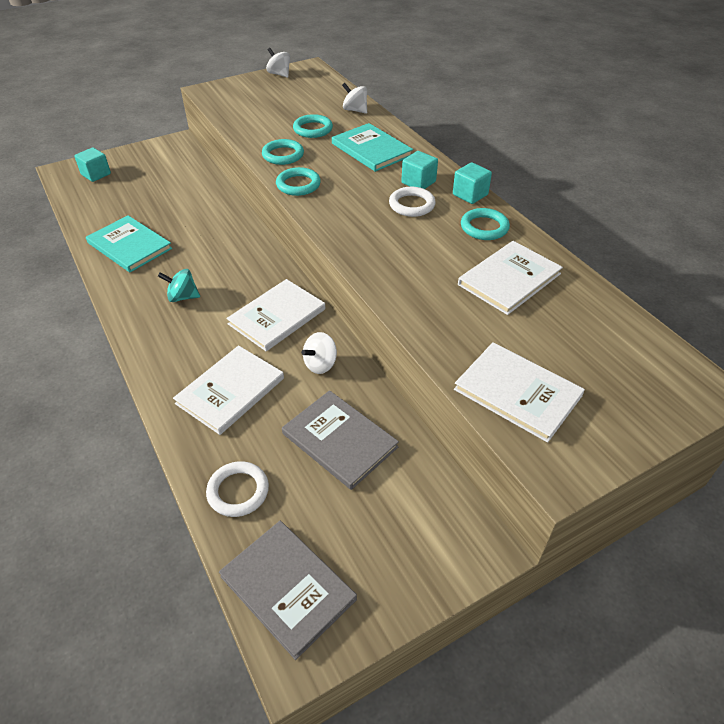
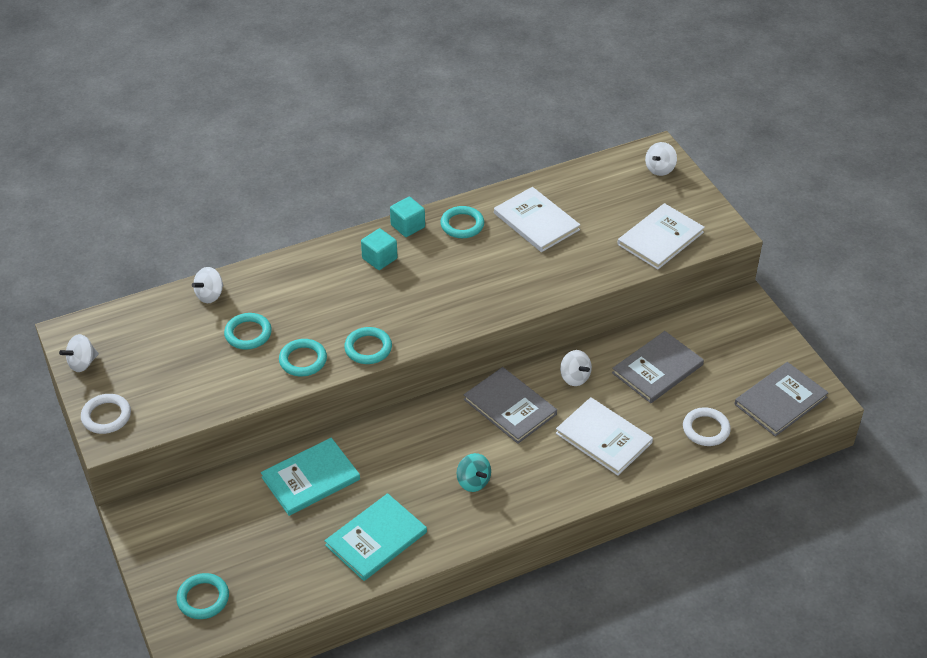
camera: 85 degrees left, 0 degrees up
turquoise cube [74,148,111,182] -> turquoise ring [177,573,229,619]
turquoise spinning top [158,269,200,302] -> turquoise spinning top turned 45 degrees counterclockwise [457,453,491,492]
white book [226,279,325,351] -> grey book [464,367,557,444]
turquoise book [332,123,413,172] -> turquoise book moved to [261,438,360,516]
white ring [389,187,436,217] -> white ring moved to [81,394,131,434]
none -> white spinning top [645,142,677,176]

